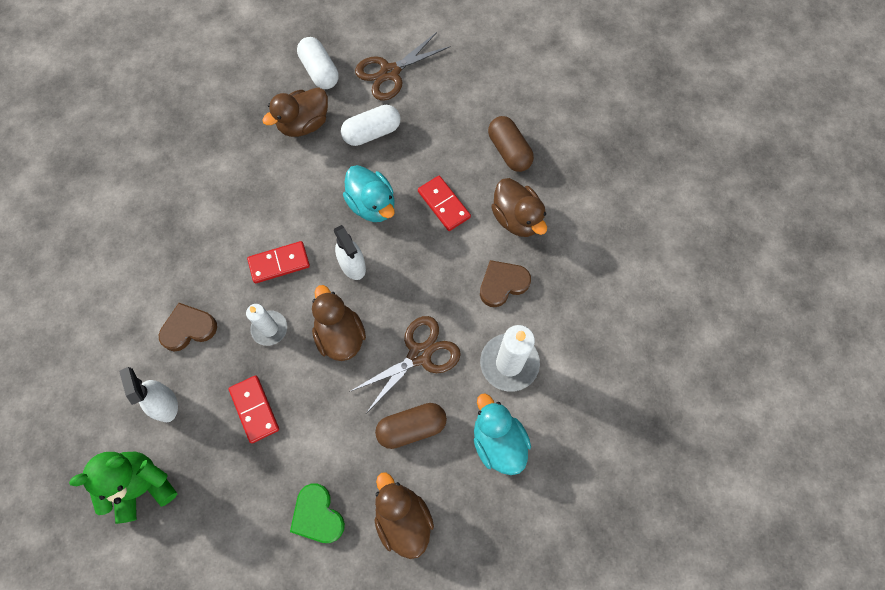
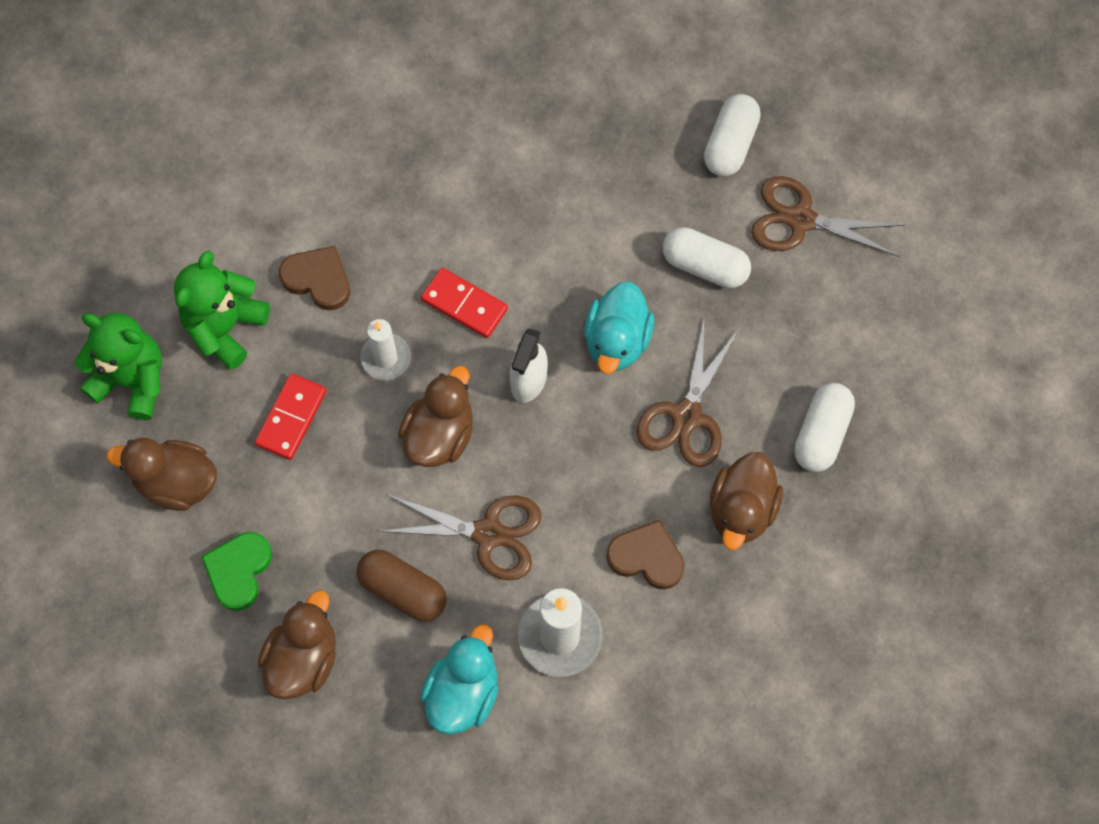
camera: 50 degrees right, 0 degrees up
white spray bottle [119,367,178,422] -> green teddy bear [174,251,270,370]
brown duck [262,87,328,137] -> brown duck moved to [107,438,217,511]
red domino [418,176,471,231] -> brown scissors [637,321,739,467]
brown capsule [488,116,534,172] -> white capsule [794,383,855,472]

